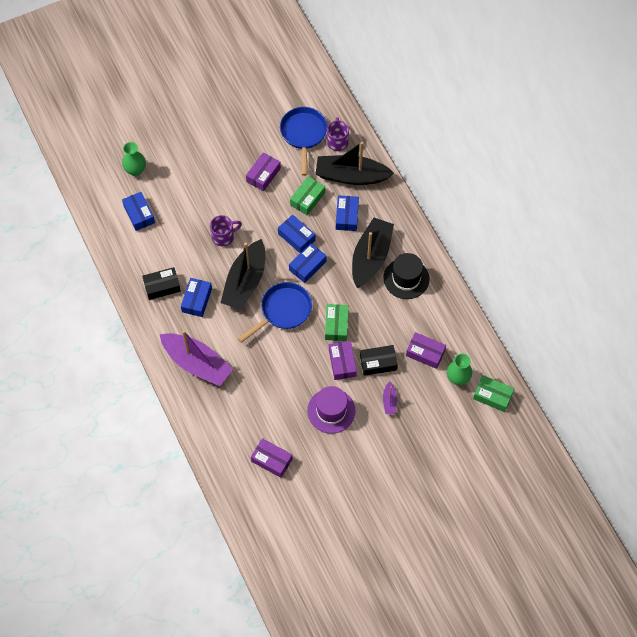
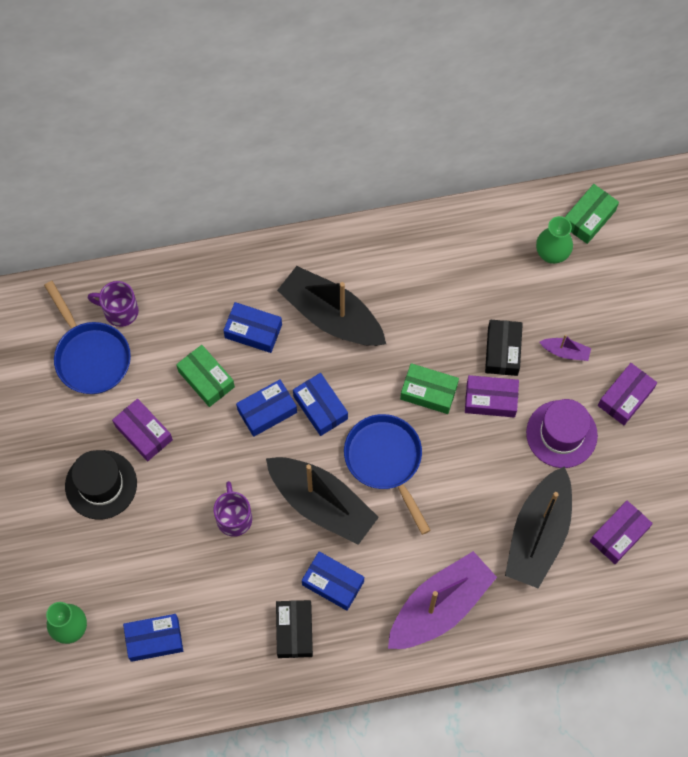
camera: 75 degrees left, 5 degrees up
blue pan [280,107,327,176] -> blue pan turned 135 degrees counterclockwise [44,281,131,394]
black boat [315,142,394,185] -> black boat moved to [505,466,572,588]
black hat [383,253,430,299] -> black hat moved to [65,450,137,520]
purple box [406,332,446,369] -> purple box moved to [598,363,657,425]

